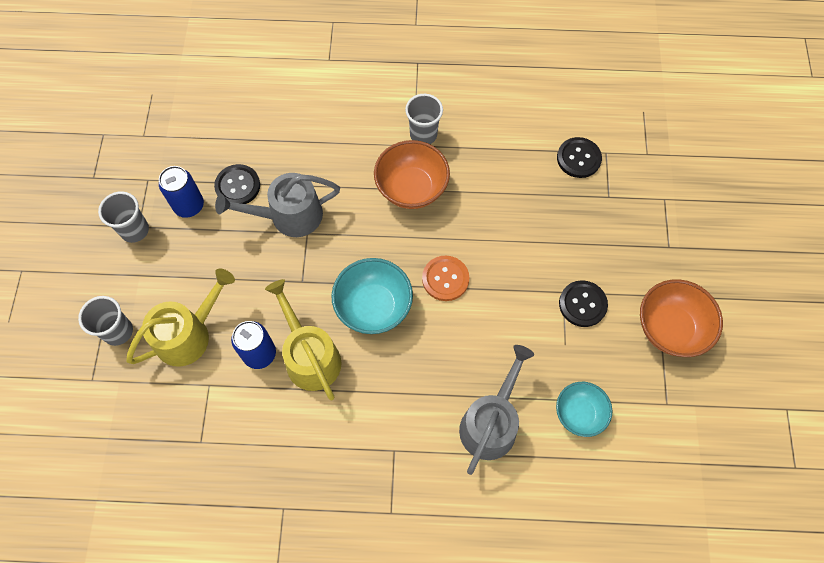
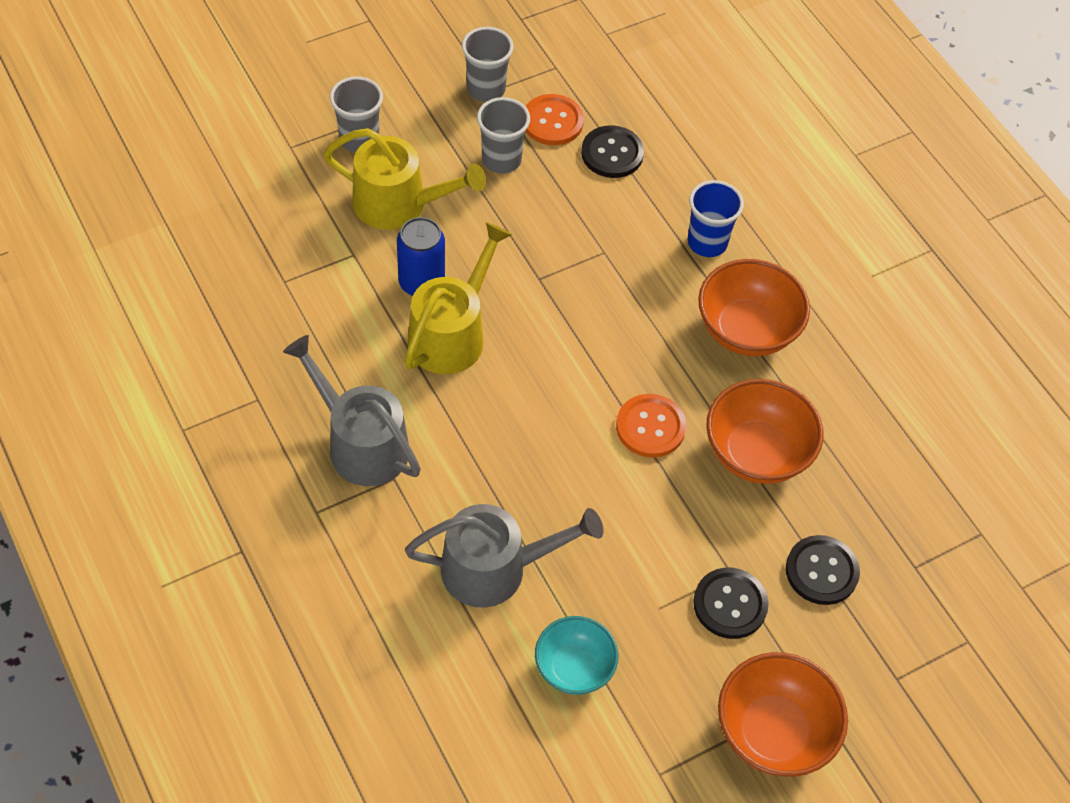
camera: 55 degrees right, 10 degrees down
blue can [159,166,204,218] -> orange button [525,94,584,145]
grey watering can [215,173,340,237] -> grey watering can moved to [283,335,421,486]
turquoise bowl [331,258,413,334] -> none
grey cup [405,94,443,144] -> grey cup moved to [477,97,530,174]
black button [557,137,602,178] -> black button moved to [786,535,860,605]
none -> blue cup [688,180,744,257]
none -> orange bowl [706,379,823,484]

